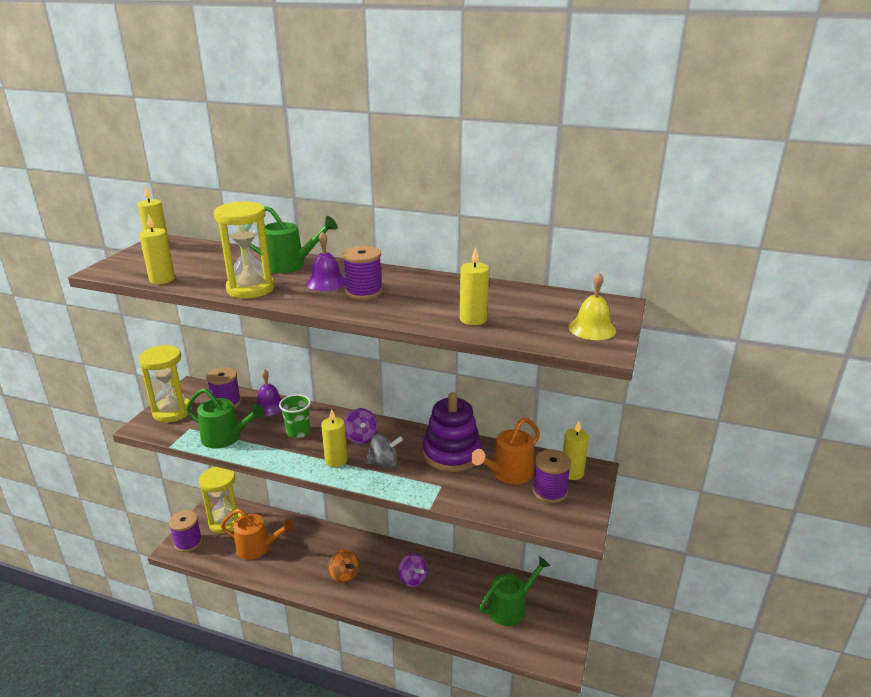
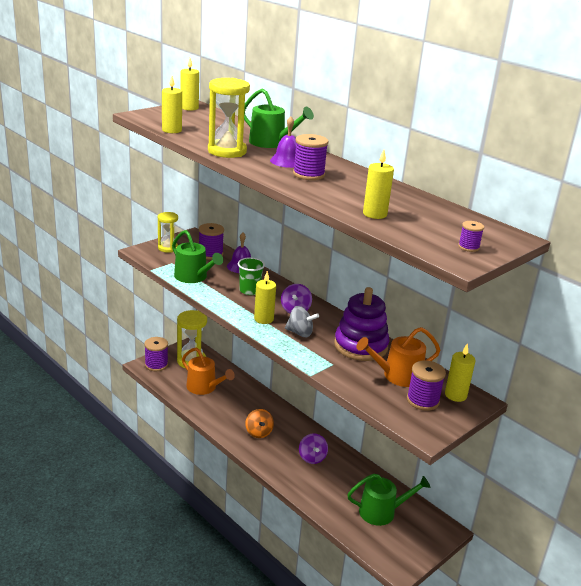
camera: 25 degrees right, 0 degrees up
yellow hourglass [139,345,192,422] -> yellow hourglass [158,212,178,253], size x0.63
yellow bell [569,272,616,340] -> purple spool [458,221,484,252]

